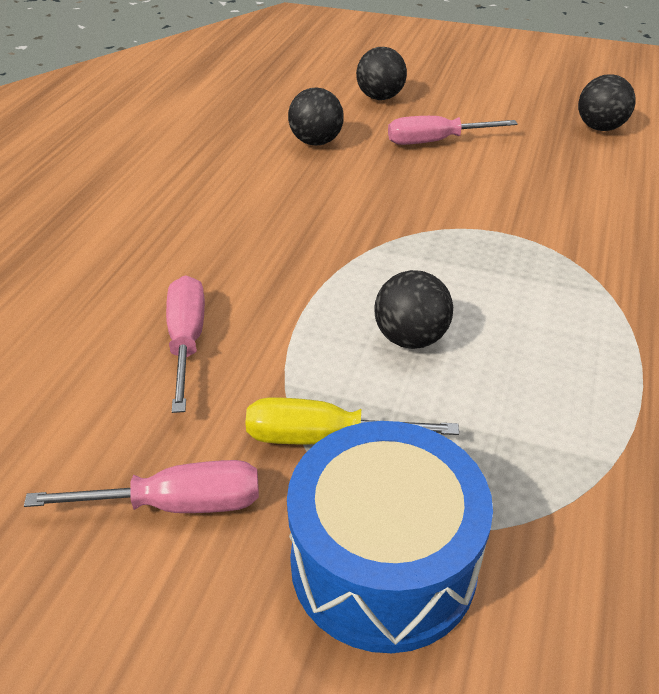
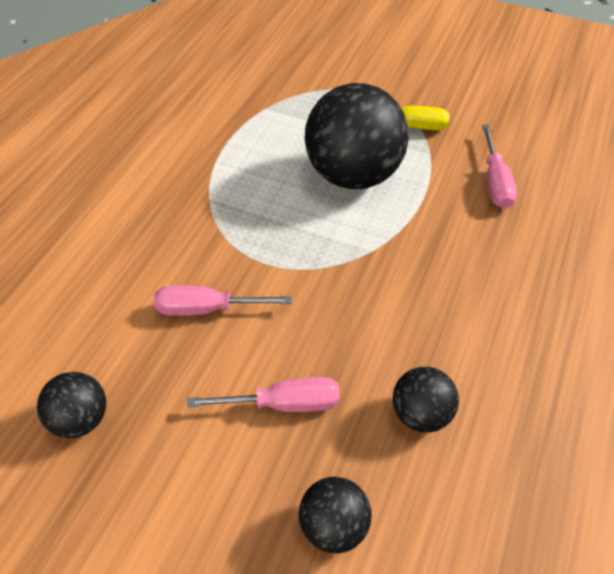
camera: 175 degrees left, 10 degrees up
pink screwdriver [24,460,259,513] -> pink screwdriver moved to [154,285,292,316]
blue drum [287,421,493,653] -> none
black ball [375,270,453,349] -> black ball [305,83,409,189], size x2.05

